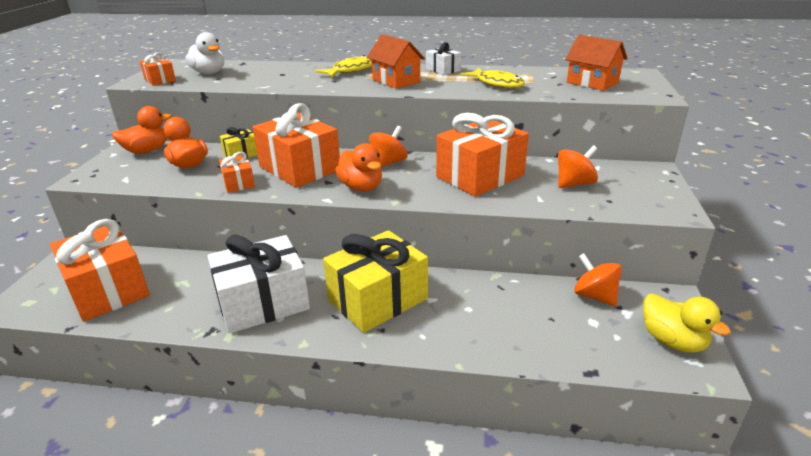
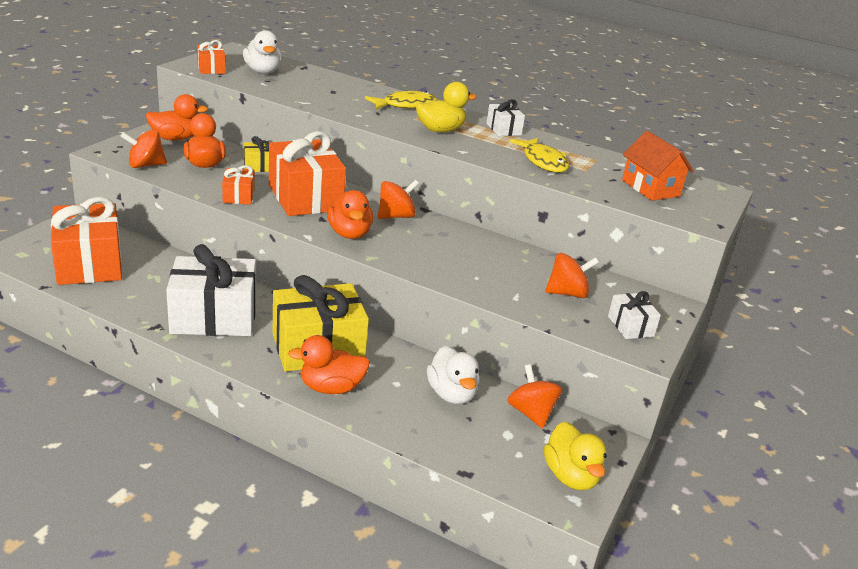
camera: 15 degrees right, 0 degrees up
orange house [367,34,425,89] -> yellow duck [416,82,476,132]
orange gift [436,113,529,197] -> none
none -> orange spinning top [121,129,167,168]
none -> orange duck [288,335,370,394]
none -> white duck [427,345,480,404]
none -> white gift [608,291,661,339]

